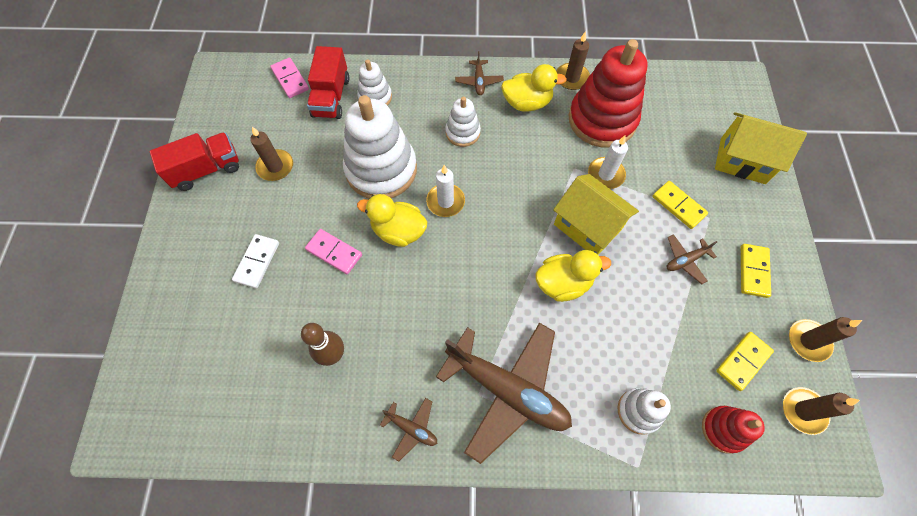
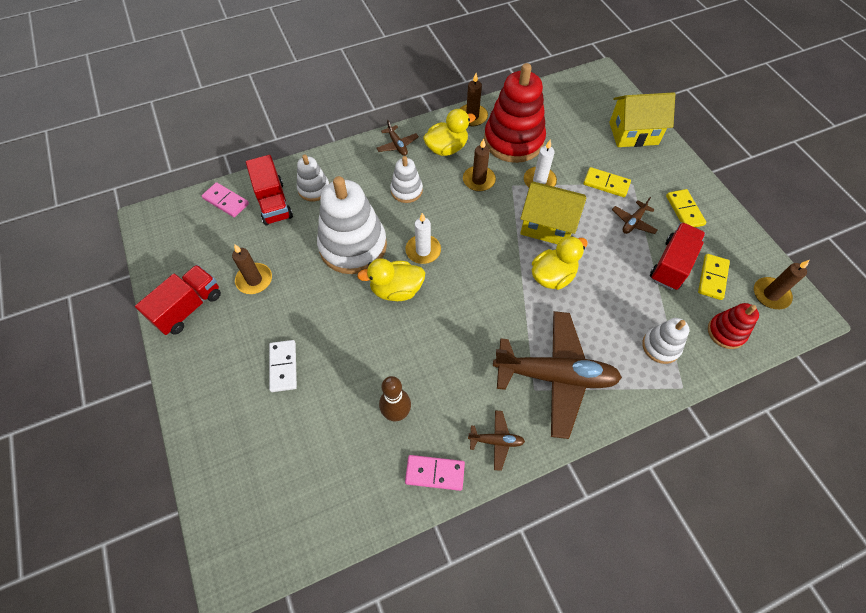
camera: 25 degrees left, 5 degrees down
pink domino [305,229,362,274] -> pink domino moved to [405,455,465,491]
brown candle [789,317,862,362] -> brown candle moved to [463,138,496,192]
none -> red truck [650,222,705,290]

